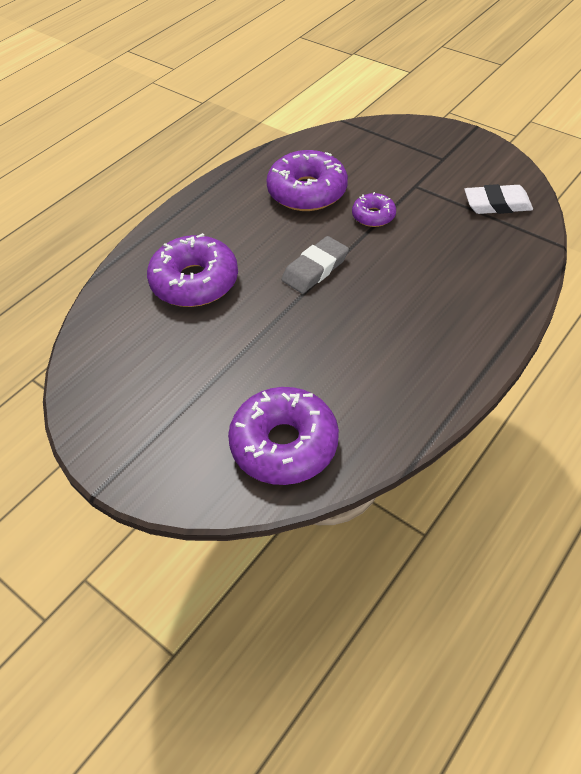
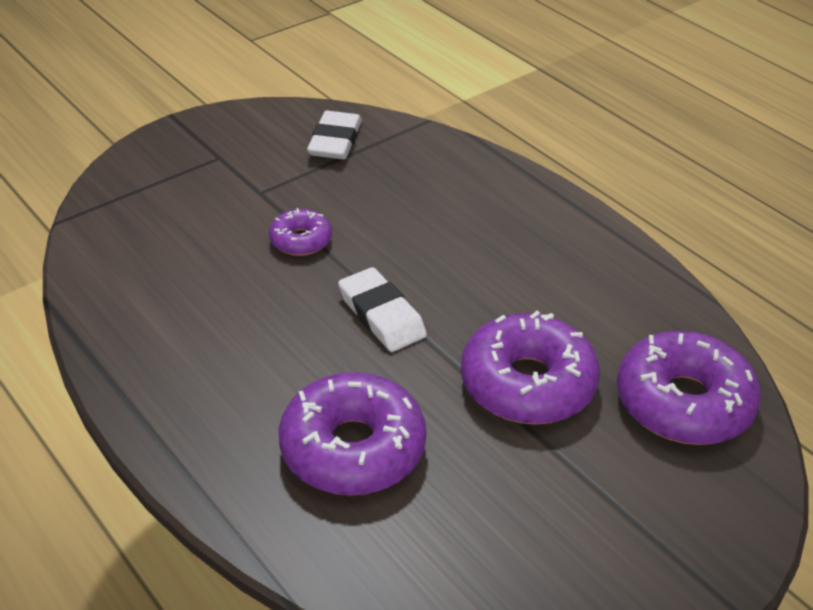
camera: 80 degrees left, 10 degrees down
purple donut [267,150,348,211] -> purple donut moved to [461,311,600,425]
grey eraser [281,236,349,294] -> white eraser [338,267,427,352]

